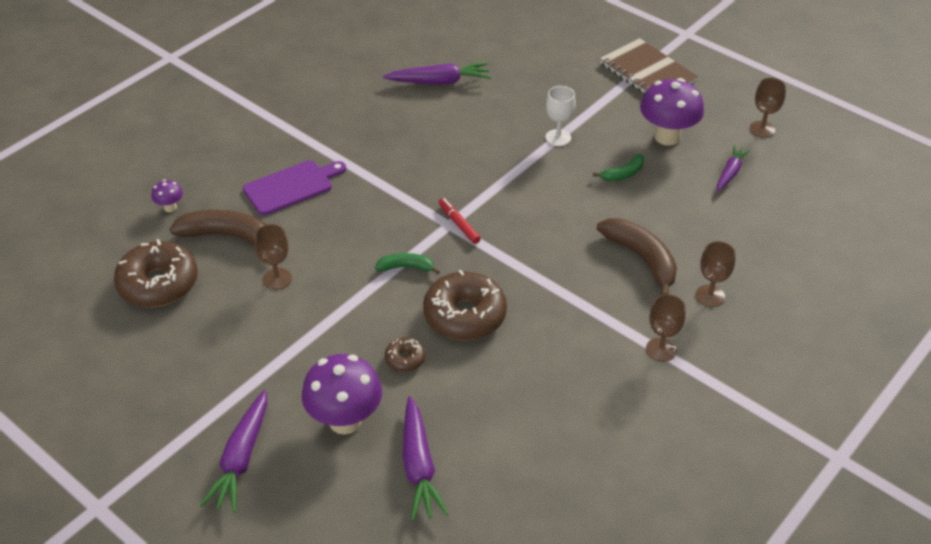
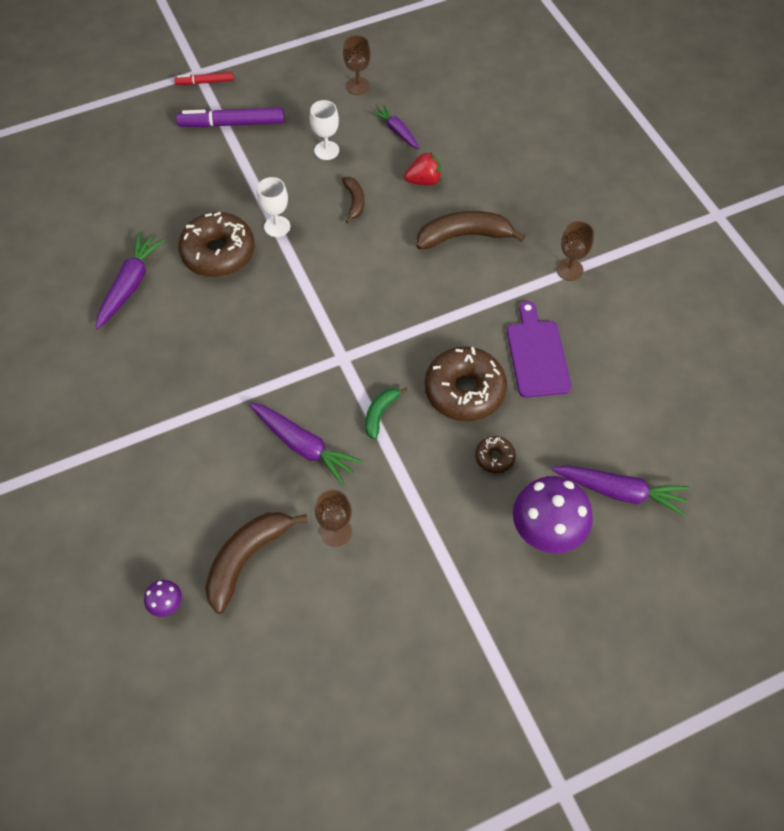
camera: 65 degrees left, 15 degrees up
brown donut [114,239,198,307] -> brown donut moved to [178,212,255,277]
purple carrot [200,390,267,513] -> purple carrot moved to [249,402,362,486]
purple cutting board [243,160,346,215] -> purple cutting board moved to [507,301,571,398]
red marker [439,198,481,244] -> red marker moved to [174,72,234,85]
green banana [593,154,644,181] -> brown banana [342,177,364,223]
brown notebook [600,38,698,94] -> purple marker [176,107,284,128]
purple mushroom [640,78,704,146] -> white goblet [310,100,339,160]
brown goblet [695,241,736,307] -> none
none -> red strawberry [404,152,441,185]

